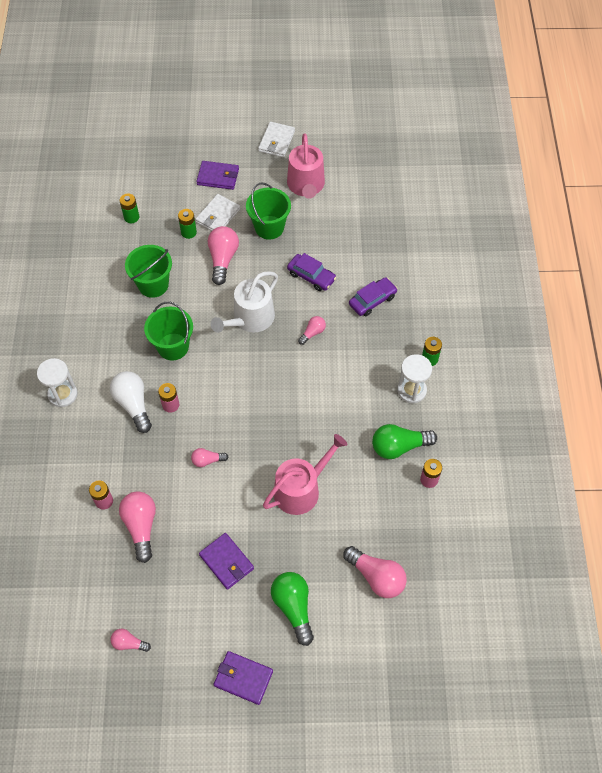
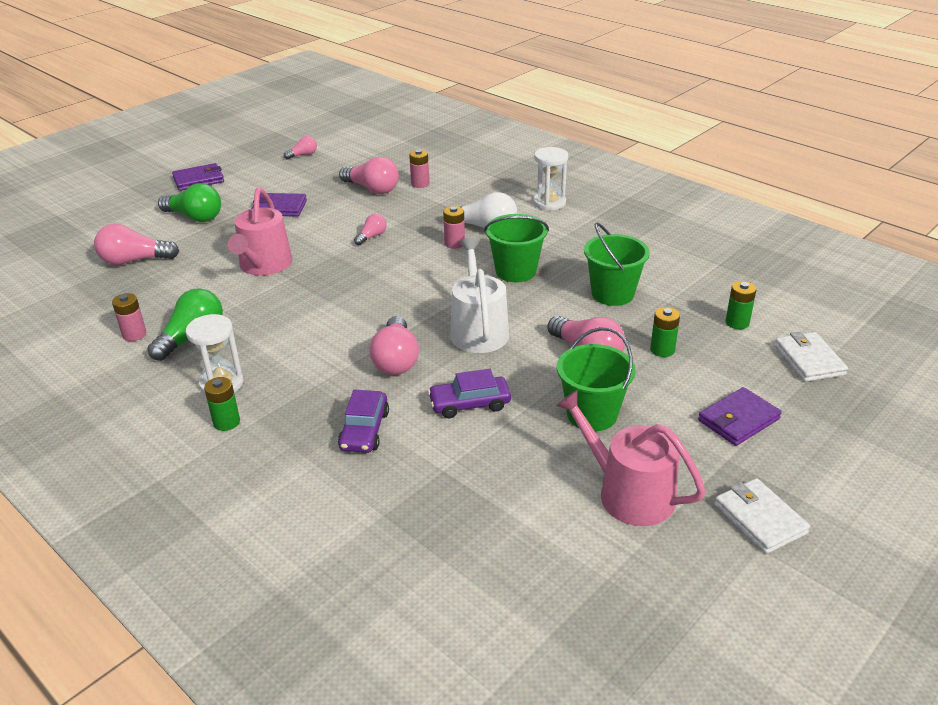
camera: 135 degrees right, 25 degrees down
white wallet [195,194,240,231] -> white wallet moved to [774,332,848,382]
pink light bulb [298,316,326,345] -> pink light bulb [370,316,419,375], size x1.83

